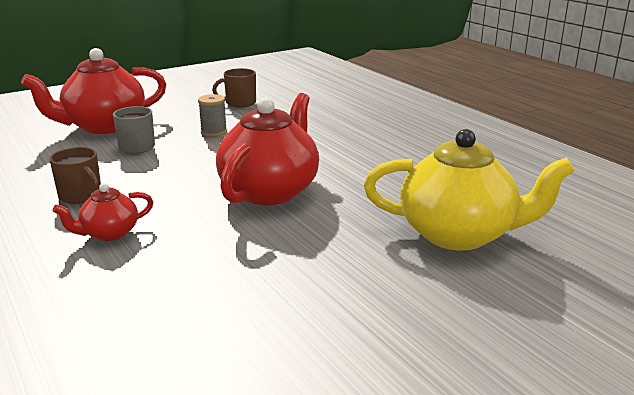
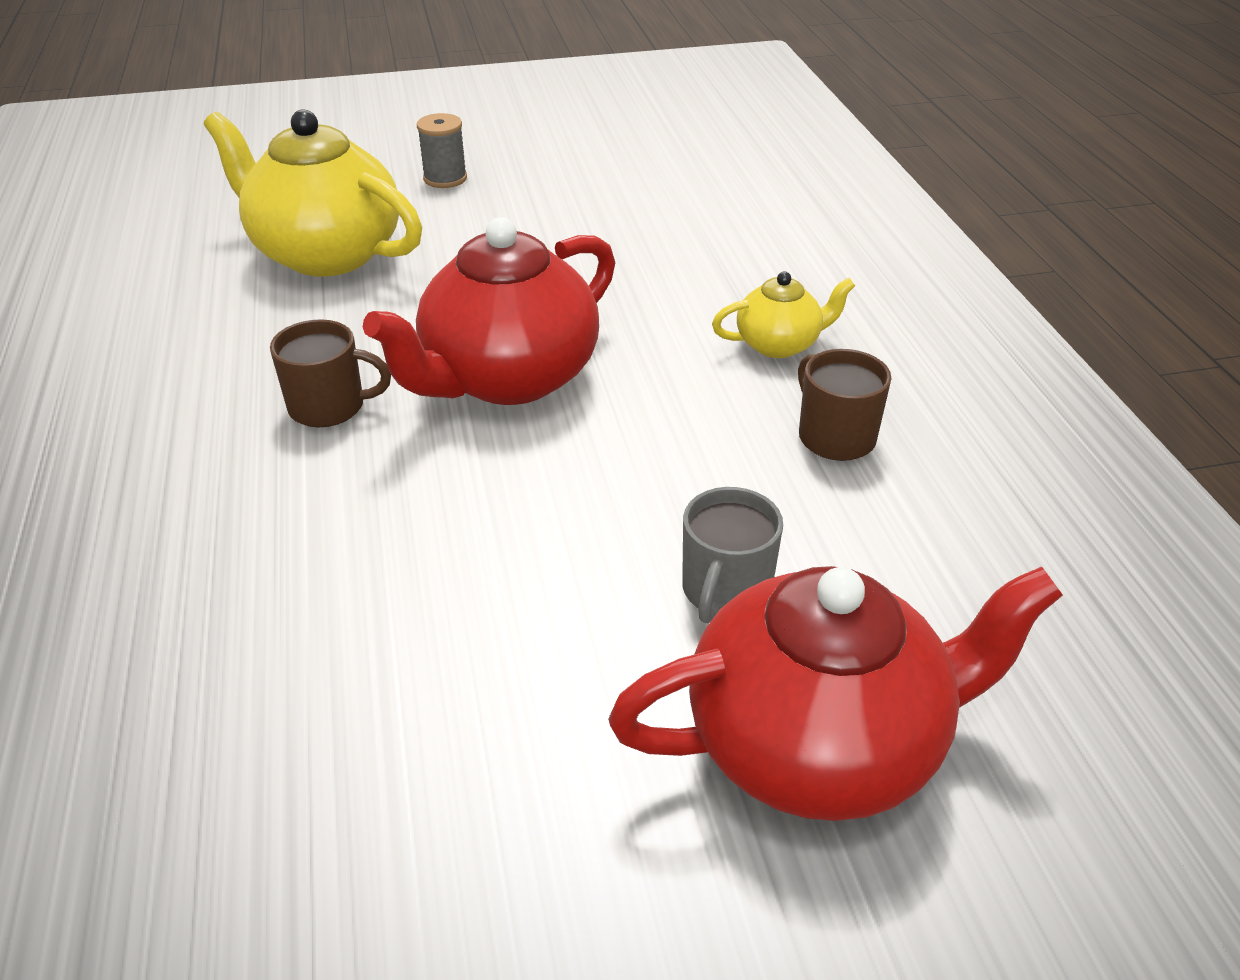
camera: 160 degrees left, 15 degrees up
red teapot [53,183,153,241] -> yellow teapot [712,271,855,358]
grey spool [198,94,227,137] -> grey spool moved to [417,113,467,188]
brown mug [212,68,256,107] -> brown mug moved to [270,319,391,427]

